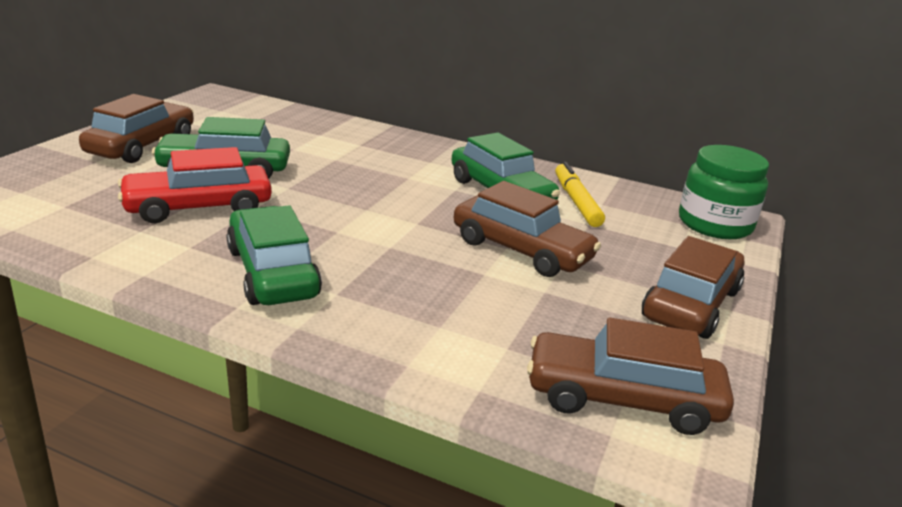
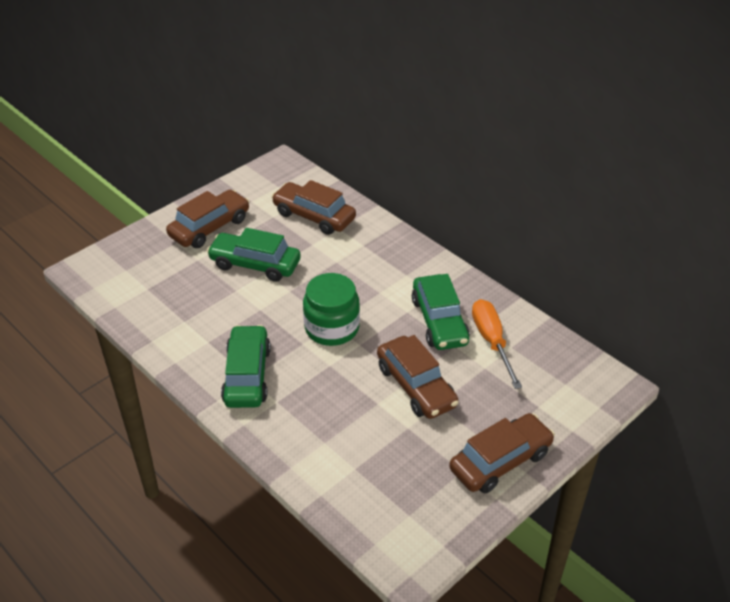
camera: 25 degrees right, 15 degrees up
red car [118,147,272,223] -> none
brown car [527,317,734,435] -> brown car moved to [271,180,356,235]
yellow marker [555,162,605,227] -> orange screwdriver [472,299,522,389]
green jar [679,145,769,239] -> green jar moved to [303,273,360,346]

